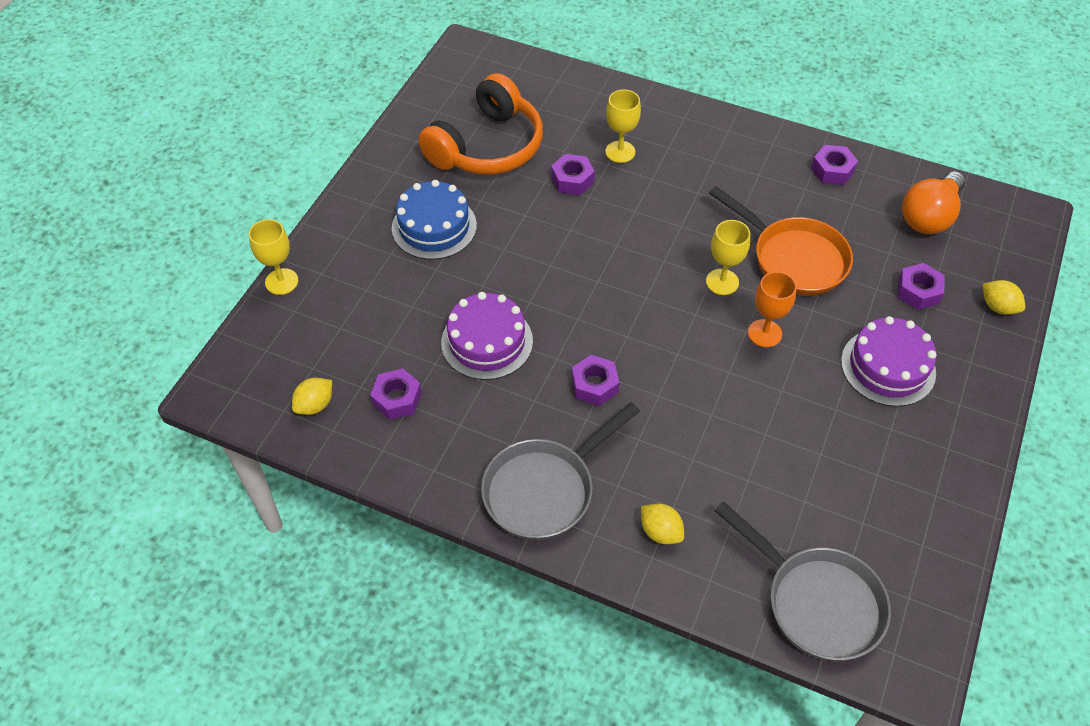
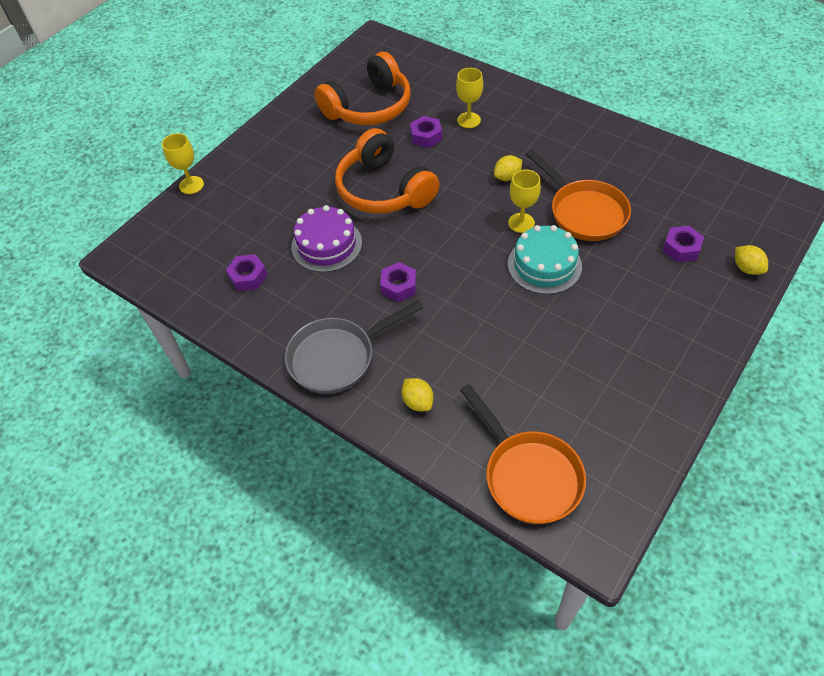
camera: 15 degrees right, 0 degrees up
yellow lemon [292,378,332,415] -> yellow lemon moved to [494,155,522,181]
blue cake [392,180,477,259] -> none
grey pan [715,501,891,661] -> orange pan [460,384,586,524]
orange goblet [748,271,797,347] -> turquoise cake [508,225,582,294]
purple nut [811,145,858,185] -> none
purple cake [841,316,937,407] -> none
orange light bulb [902,171,965,234] -> none
none -> orange headphones [335,128,440,214]

